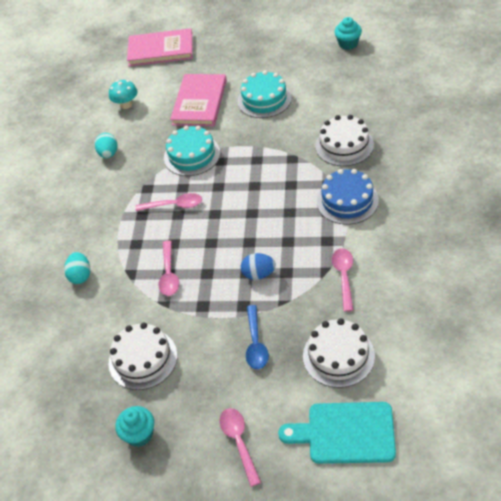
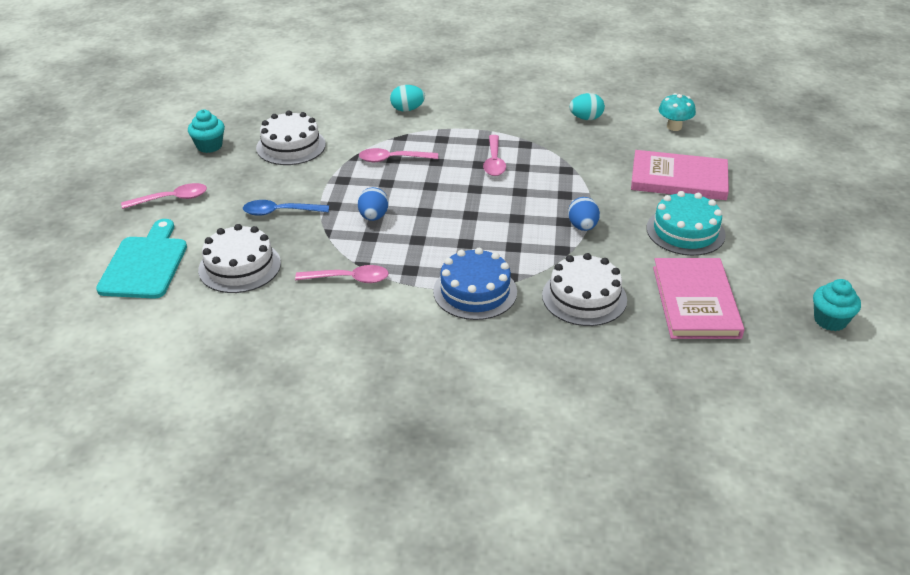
camera: 85 degrees right, 10 degrees down
pink book [127,28,193,66] -> pink book moved to [653,258,744,339]
turquoise cake [164,126,220,176] -> none
none -> blue egg [568,197,600,231]

